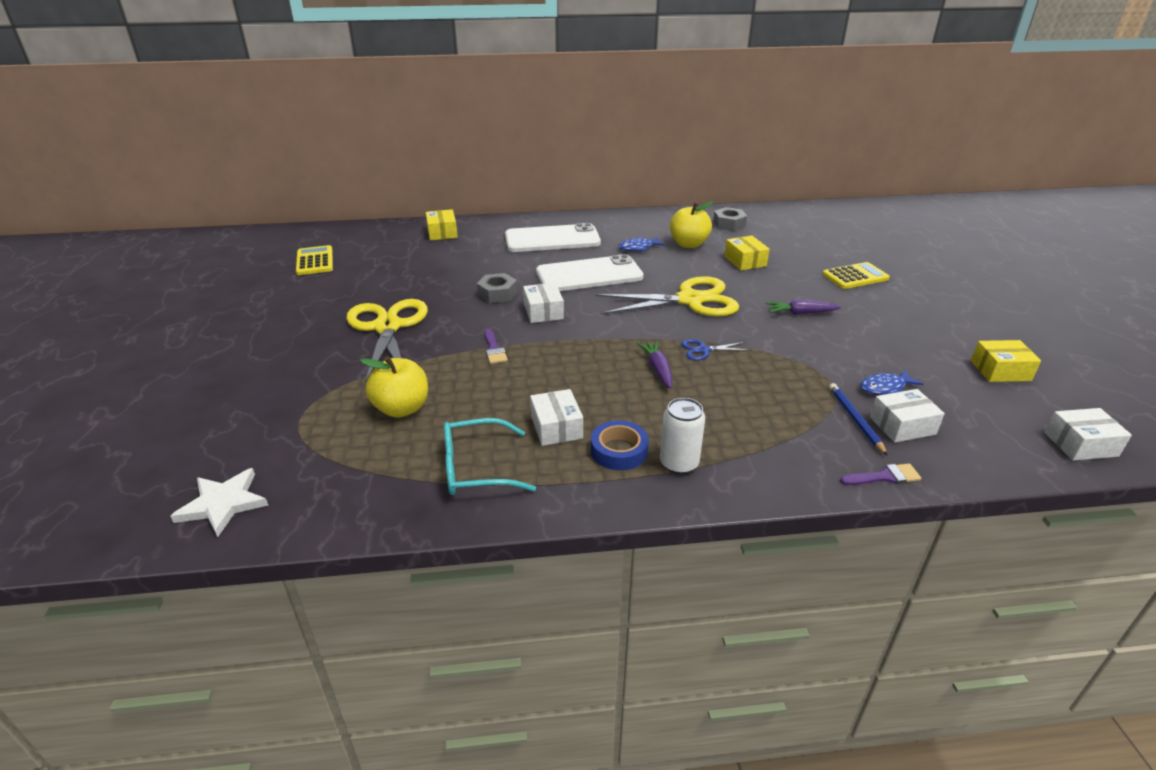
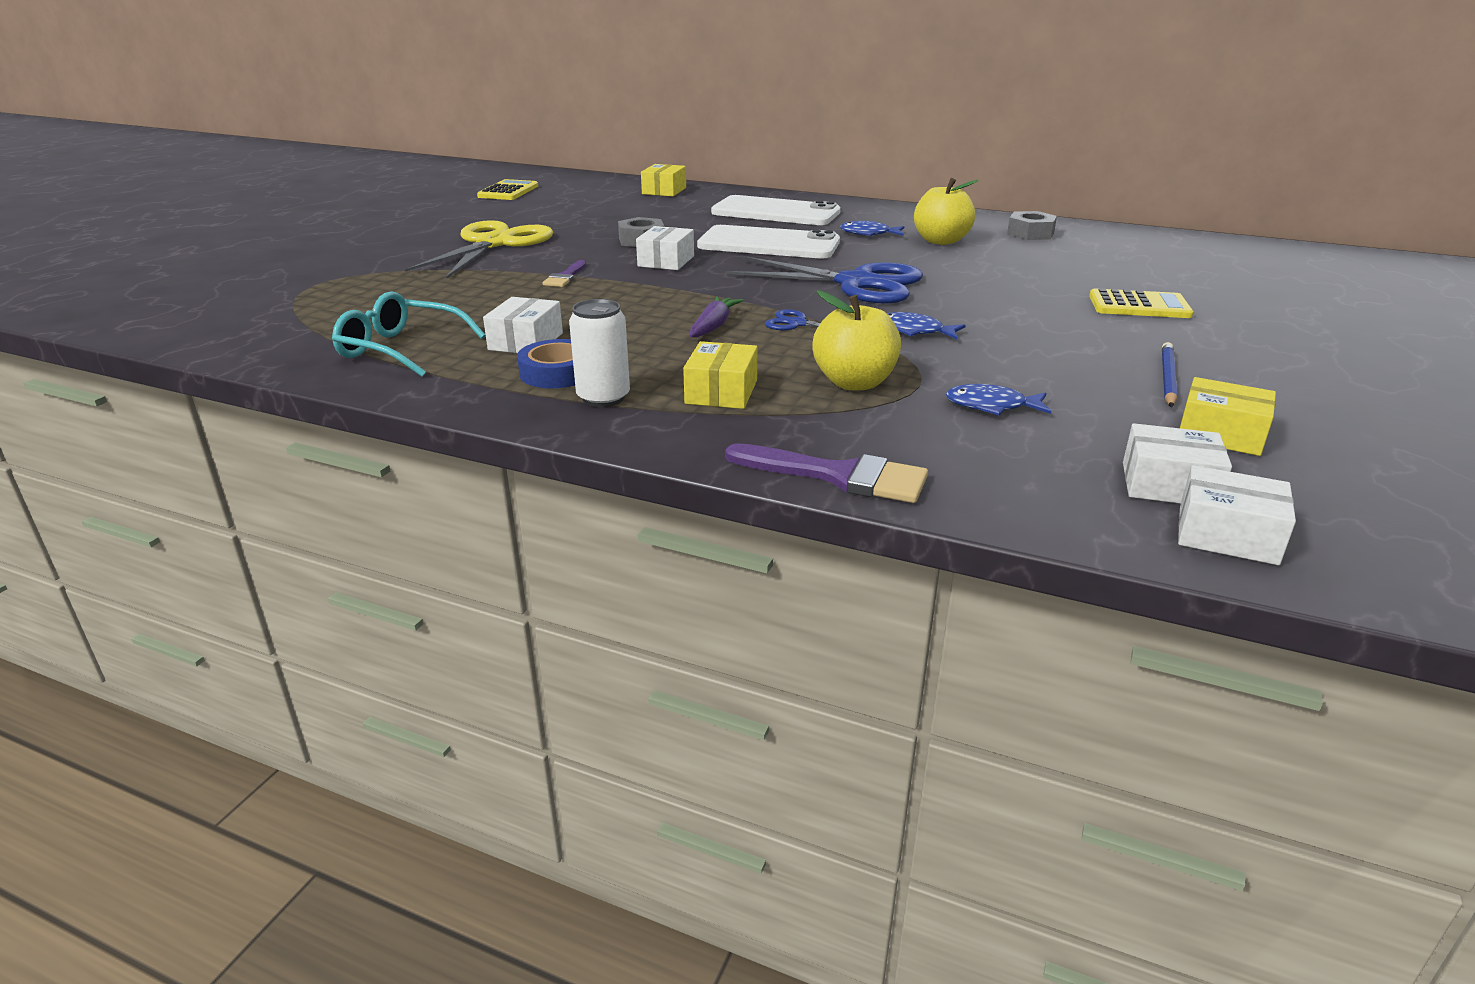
camera: 30 degrees right, 5 degrees down
white star [171,468,268,537] -> none
yellow apple [360,356,428,418] -> yellow apple moved to [812,291,901,390]
yellow scissors [595,276,739,317] -> blue scissors [725,256,923,304]
yellow box [724,236,770,270] -> yellow box moved to [683,341,757,409]
purple carrot [766,299,841,315] -> none
blue pencil [829,383,888,456] -> blue pencil moved to [1162,342,1177,407]
purple brush [840,464,921,485] -> purple brush [725,443,928,503], size x1.66
white box [870,389,945,442] -> white box moved to [1123,423,1232,504]
none -> blue fish [887,312,966,339]

